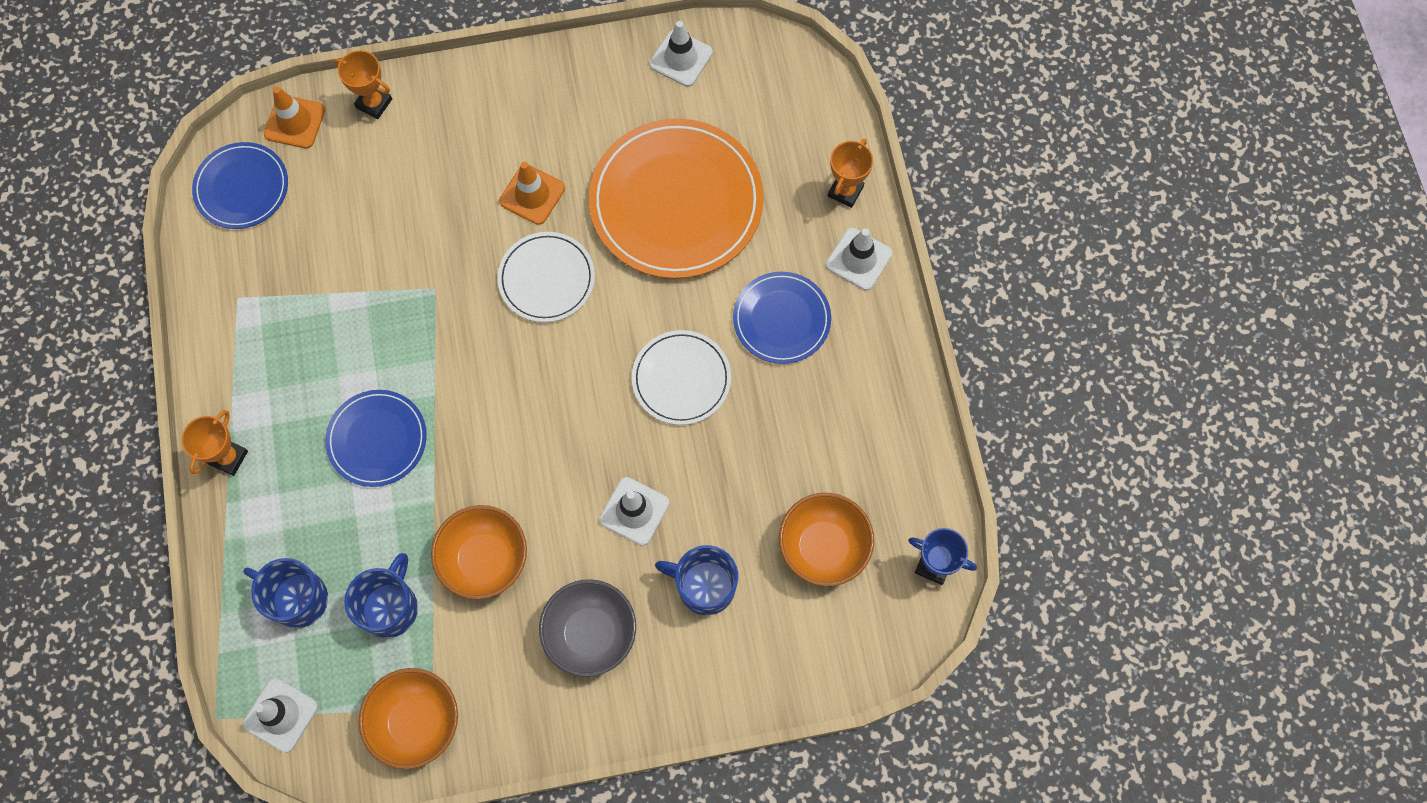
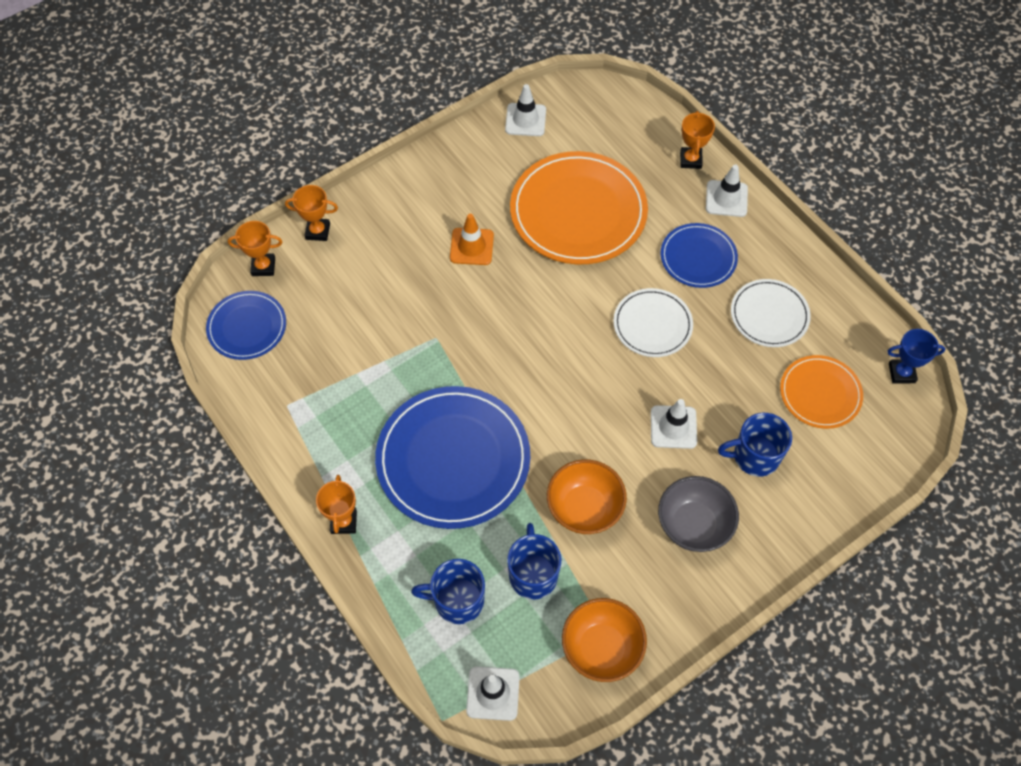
camera: 25 degrees left, 10 degrees down
orange traffic cone [264,87,325,148] -> orange trophy [228,221,282,276]
blue plate [325,390,427,487] -> blue plate [375,386,530,529], size x1.82
white plate [498,232,595,322] -> white plate moved to [731,279,811,347]
orange bowl [779,493,874,586] -> orange plate [780,355,863,429]

